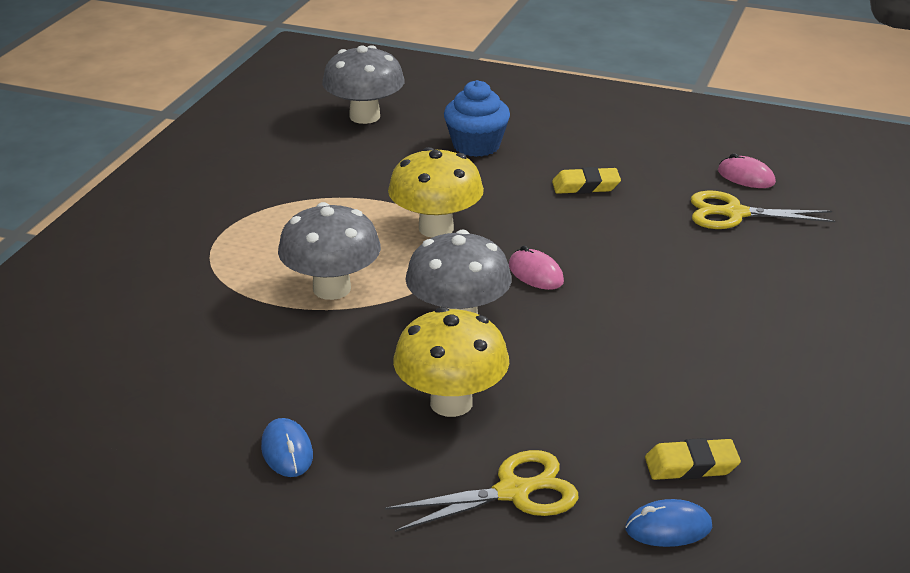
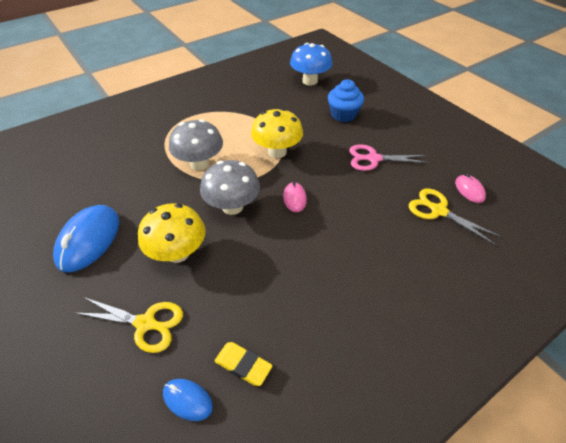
camera: 35 degrees right, 15 degrees up
blue mouse [261,418,313,477] -> blue mouse [53,205,119,272], size x1.95
grey mushroom [322,45,405,124] -> blue mushroom [290,43,332,86]
yellow eraser [552,167,621,194] -> pink scissors [349,144,429,171]

